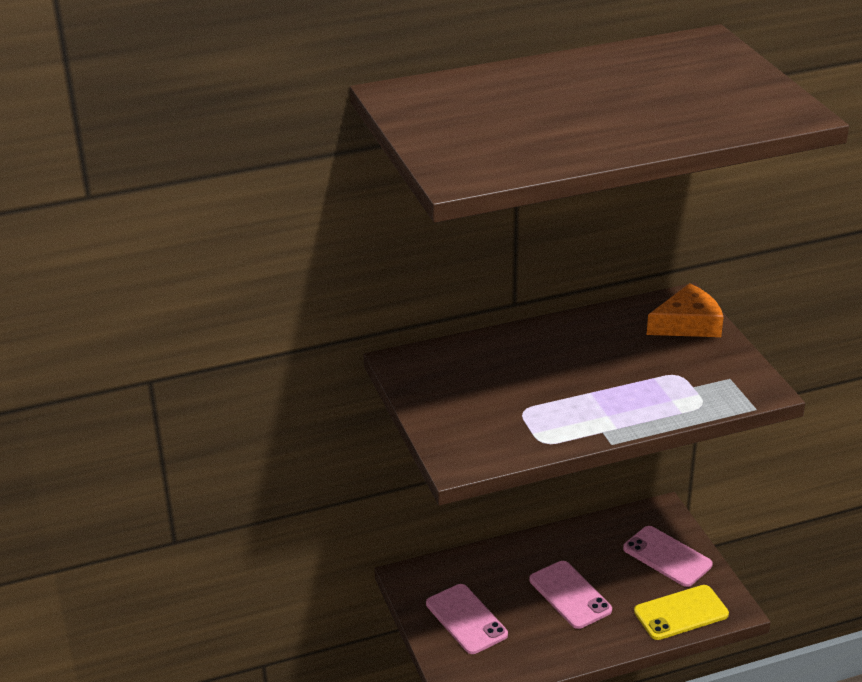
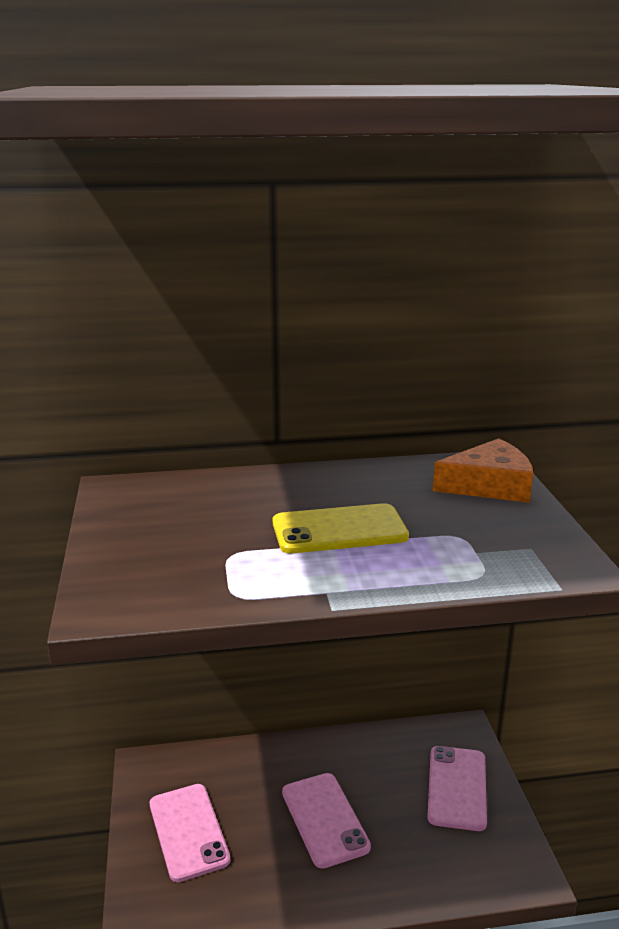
camera: 10 degrees right, 10 degrees down
pink phone [623,526,713,587] -> pink phone turned 45 degrees clockwise [427,746,487,831]
yellow phone [634,585,729,640] -> yellow phone moved to [273,503,409,553]

